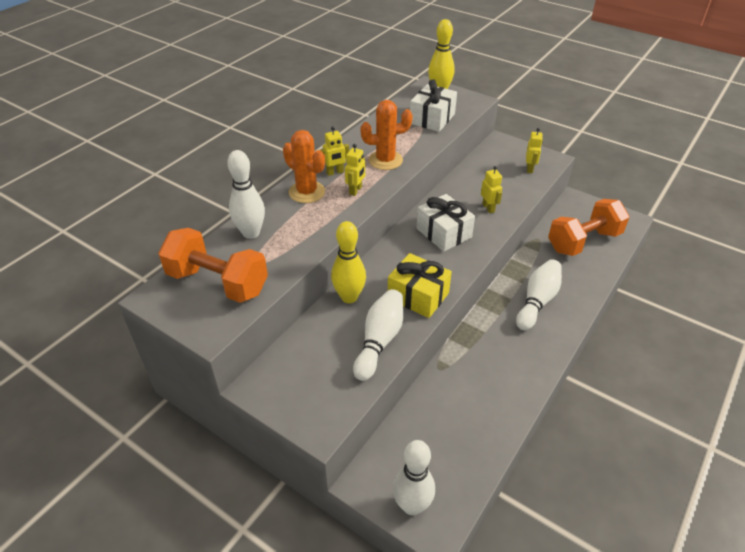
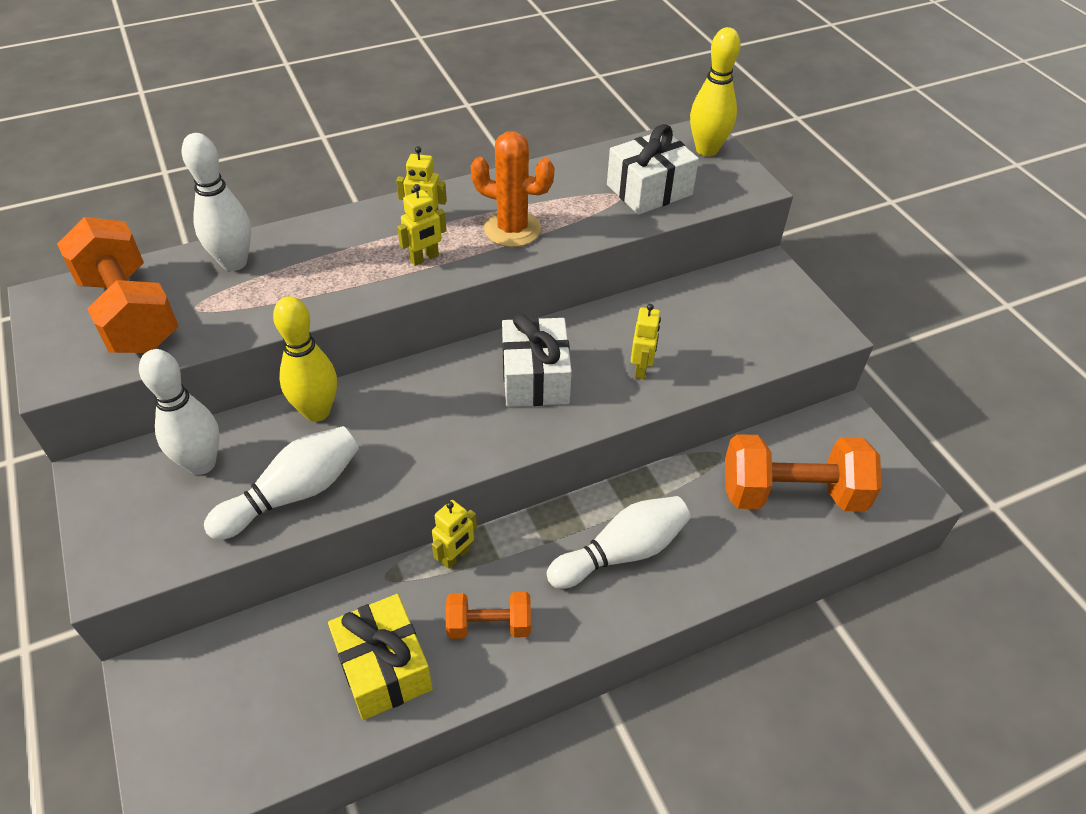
camera: 30 degrees right, 5 degrees up
orange cactus [283,130,325,203] -> none
yellow gift [388,253,452,318] -> yellow gift moved to [328,594,433,720]
white bowling pin [393,440,435,516] -> white bowling pin moved to [139,349,219,475]
yellow robot [526,128,543,173] -> yellow robot moved to [432,500,477,569]
none -> orange dumbbell [446,592,531,639]

